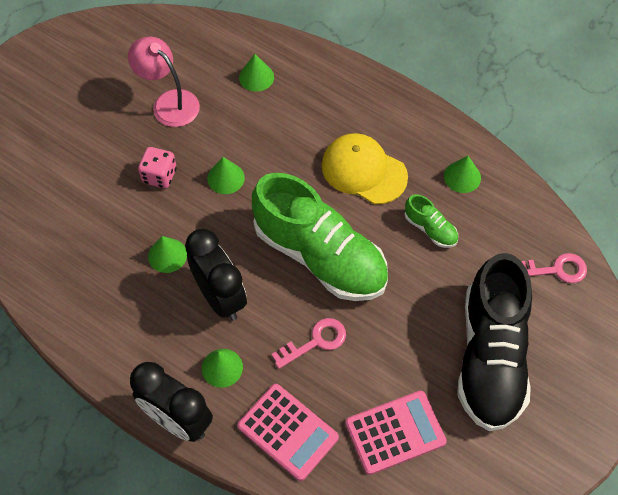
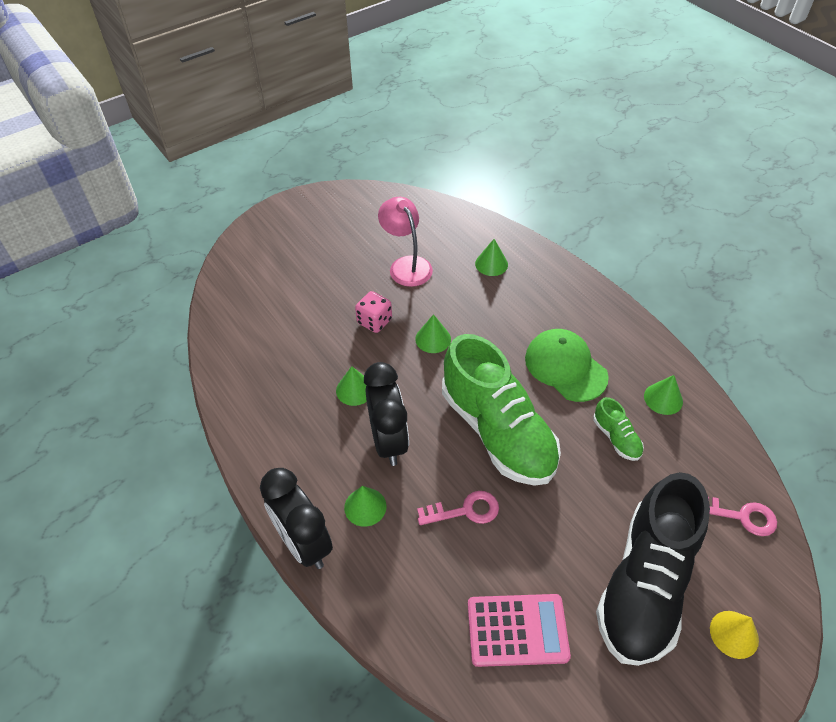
camera: 20 degrees right, 10 degrees down
pink calculator [238,384,339,481] -> none
yellow cap [322,133,408,204] -> green cap [525,329,609,402]
none -> yellow cone [710,611,759,659]

